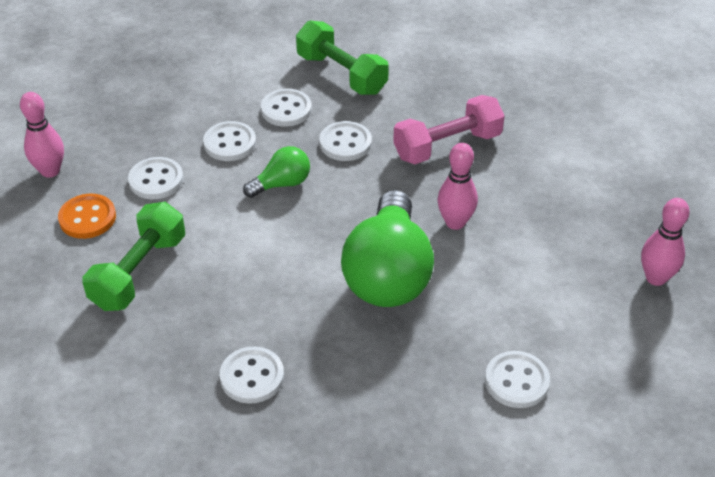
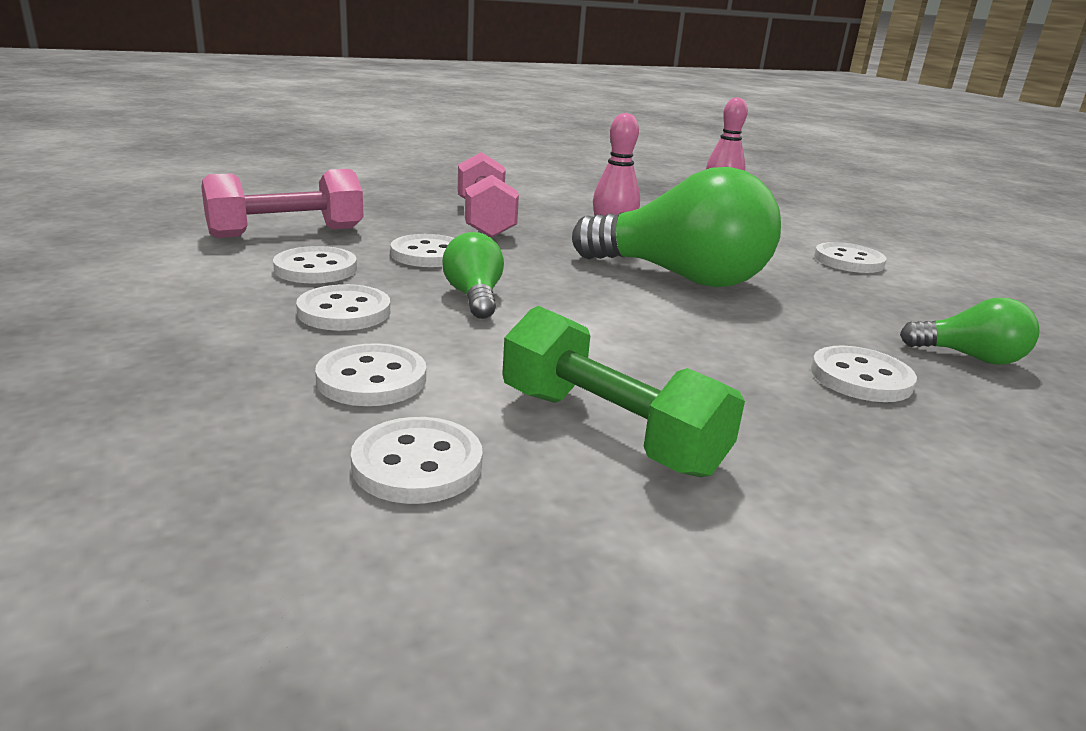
camera: 75 degrees left, 20 degrees down
pink bowling pin [20,92,64,178] -> none
orange button [58,194,116,239] -> white button [351,417,483,504]
green dumbbell [296,21,389,95] -> pink dumbbell [201,169,364,238]
none -> green light bulb [900,298,1039,365]

